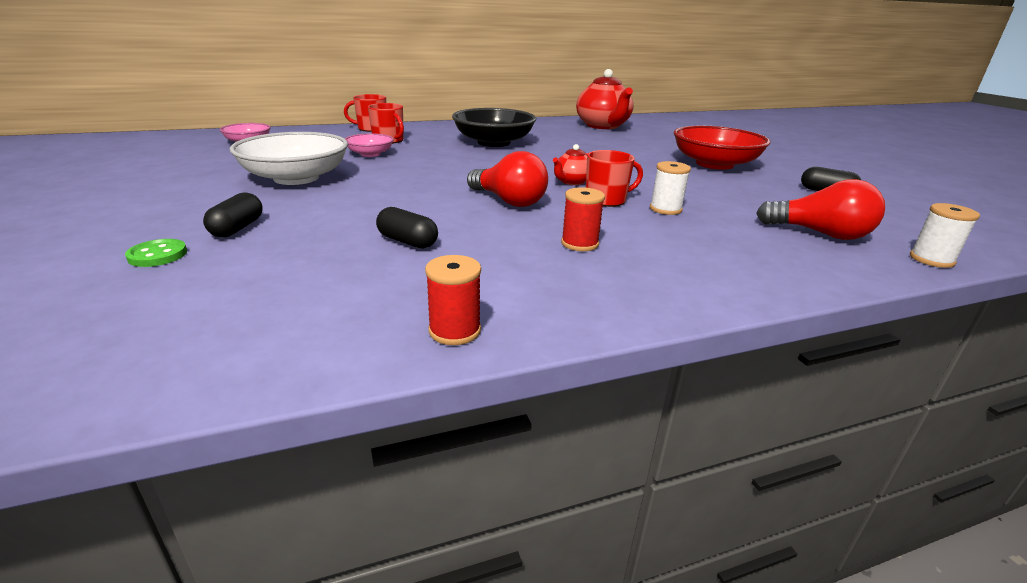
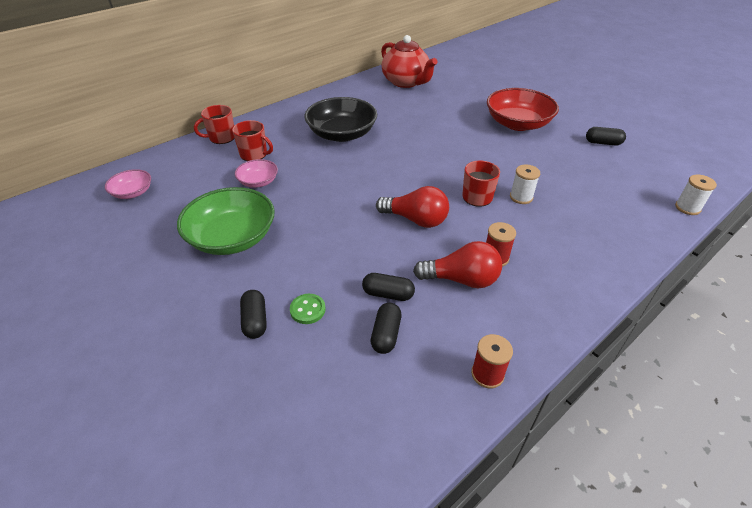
camera: 20 degrees left, 15 degrees up
green button [125,239,187,267] -> green button moved to [290,294,326,324]
white bowl [230,132,348,185] -> green bowl [177,187,275,255]
red teapot [553,144,588,185] -> none
red light bulb [756,179,885,240] -> red light bulb moved to [413,241,502,288]
none -> black capsule [371,303,401,354]

